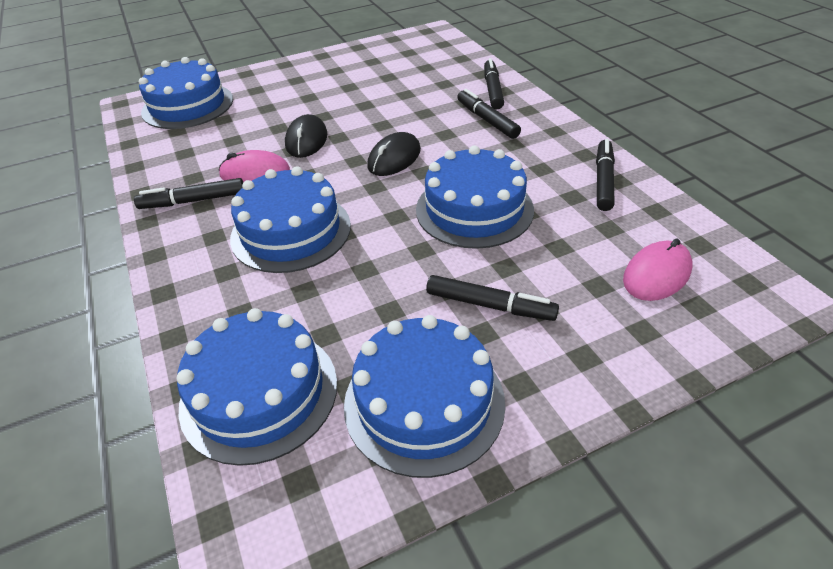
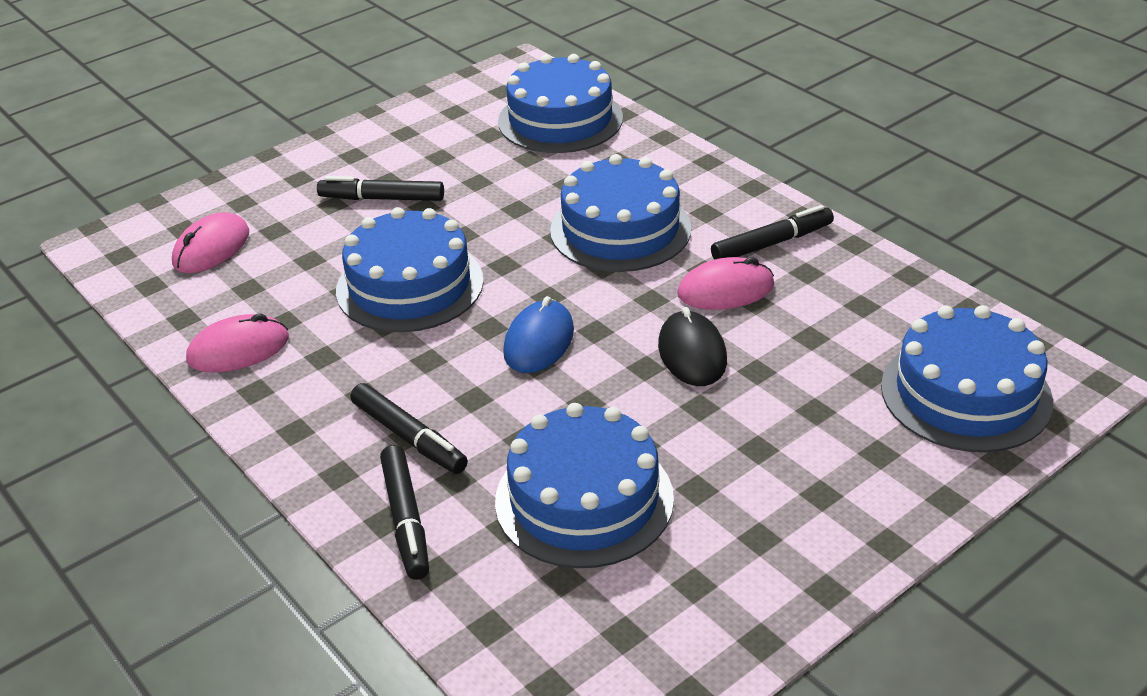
camera: 165 degrees right, 5 degrees down
blue cake [344,315,505,478] -> blue cake moved to [495,403,674,568]
black mouse [367,132,421,176] -> blue mouse [503,296,574,373]
black marker [596,139,615,211] -> pink mouse [186,314,289,372]

